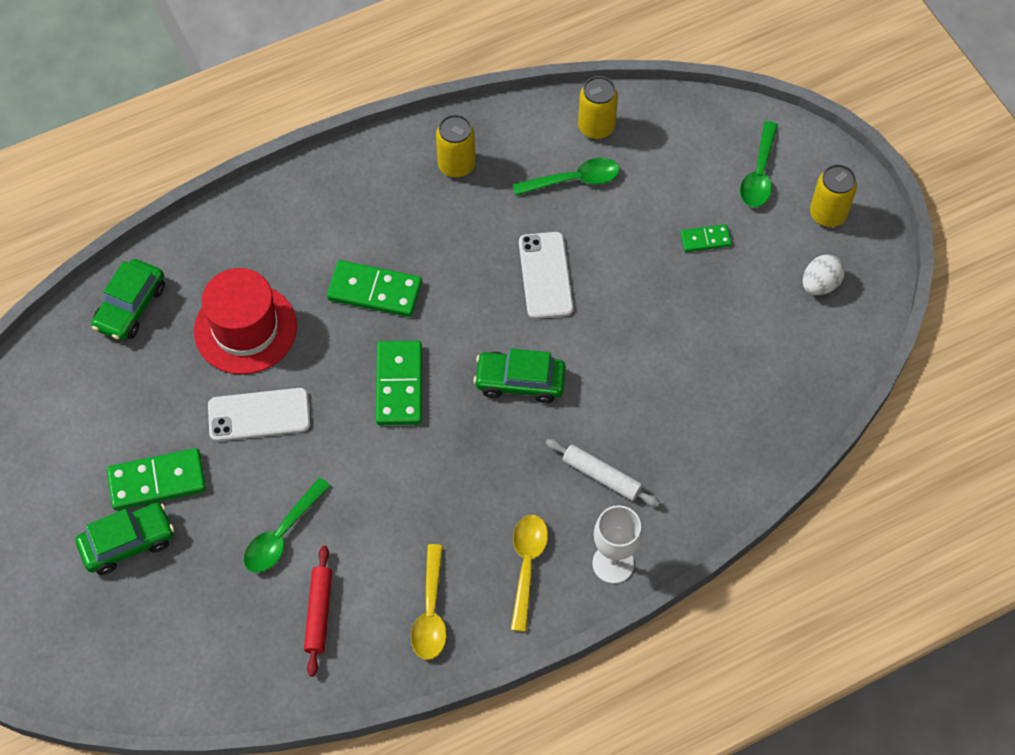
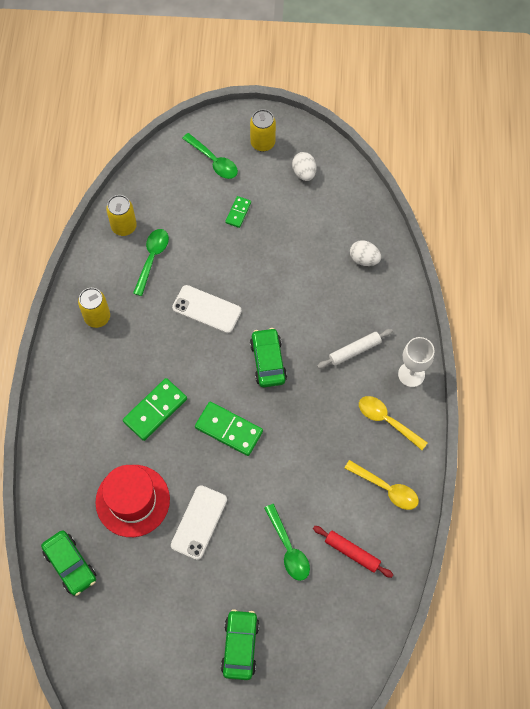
camera: 60 degrees left, 5 degrees up
green domino [107,448,206,511] -> none
green car [473,348,566,403] -> green car turned 135 degrees clockwise [250,328,287,387]
none -> white egg [350,240,381,266]

